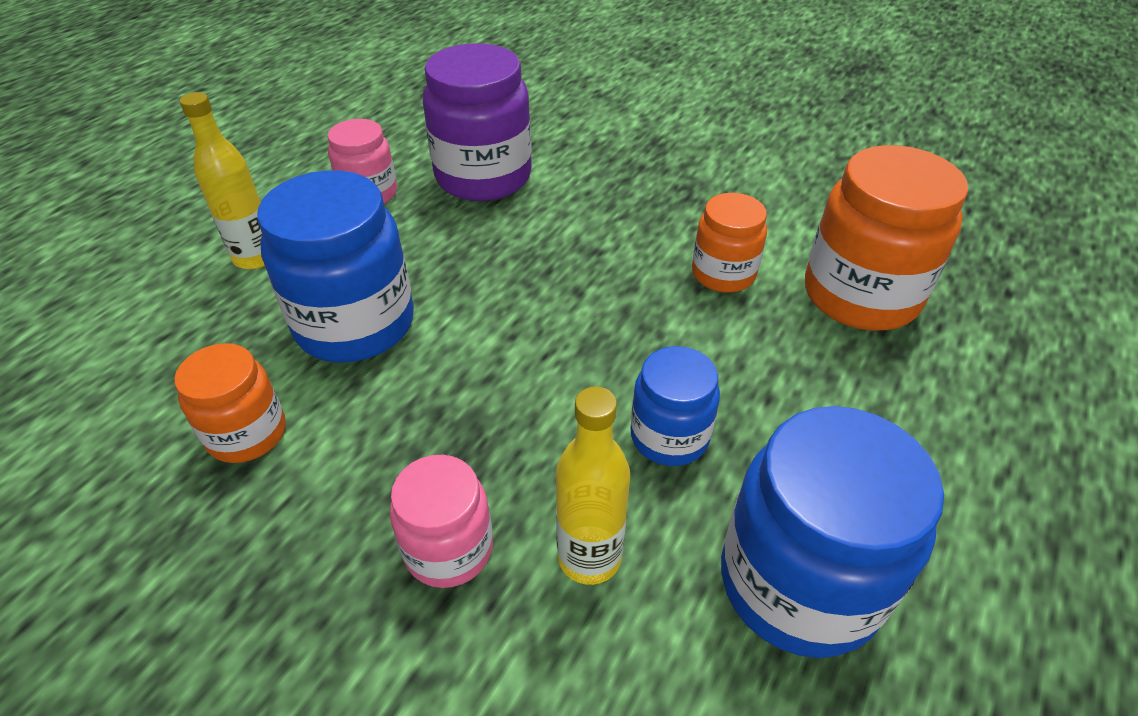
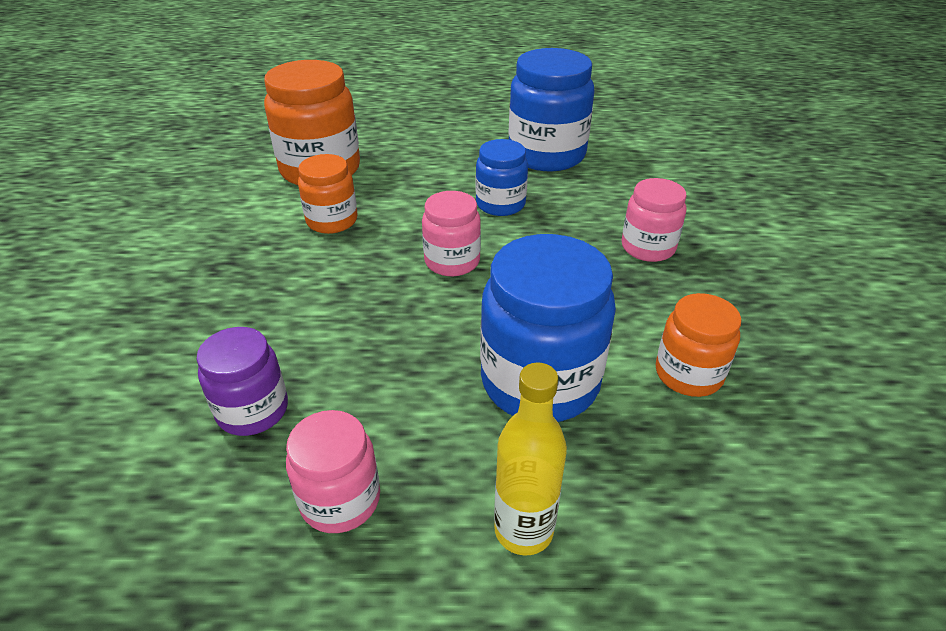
camera: 120 degrees left, 5 degrees down
purple jar [423,43,532,201] -> purple jar [196,327,288,436], size x0.57
yellow bottle [556,386,630,585] -> none
none -> pink jar [422,191,481,276]

